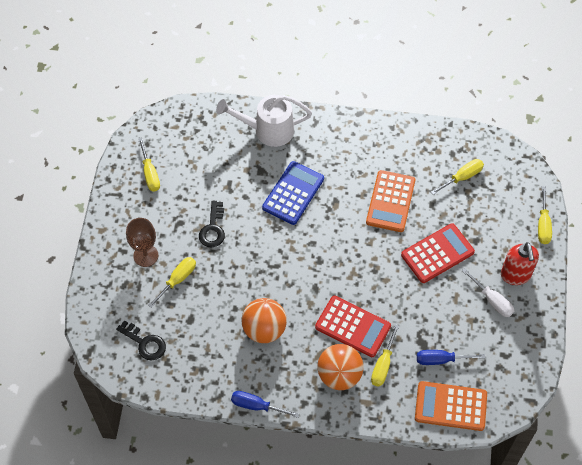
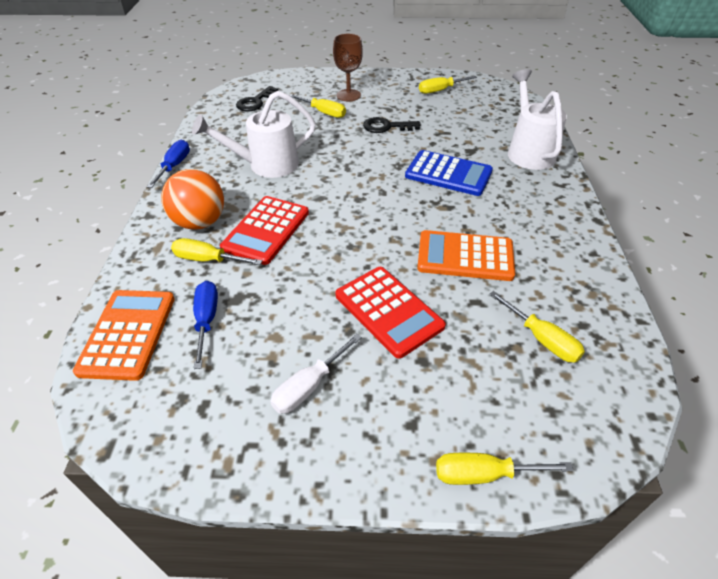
camera: 85 degrees right, 15 degrees down
orange ball [242,298,287,343] -> white watering can [192,91,316,178]
red soap dispenser [501,242,539,285] -> none

